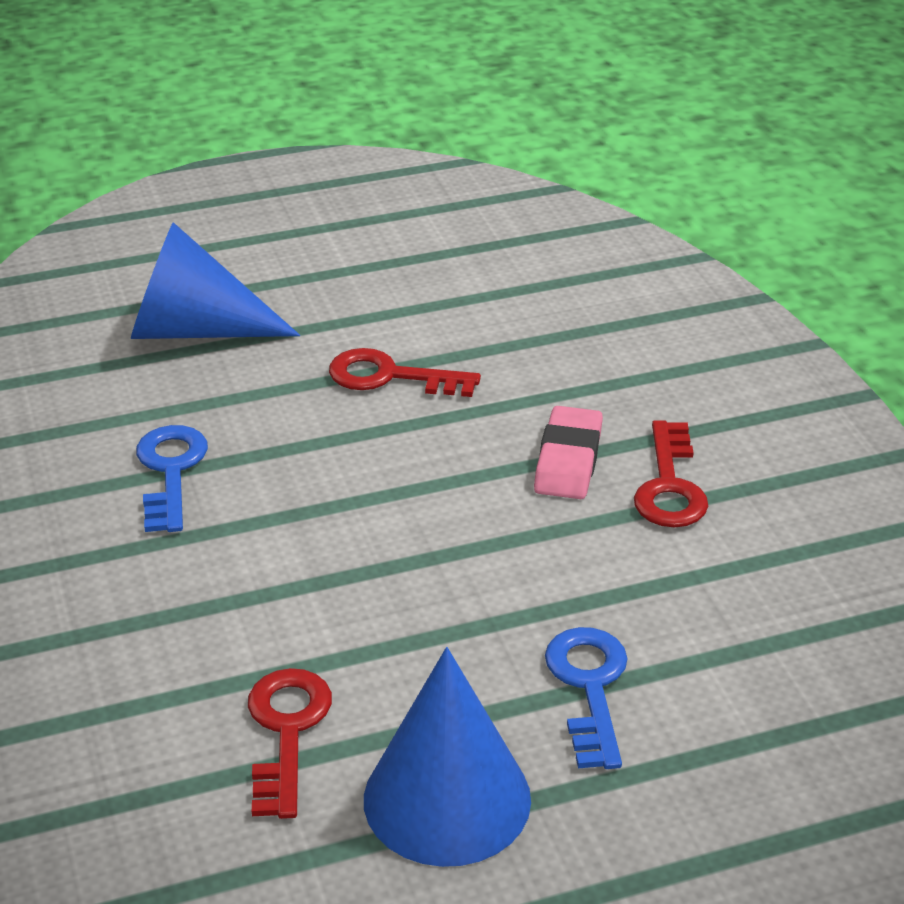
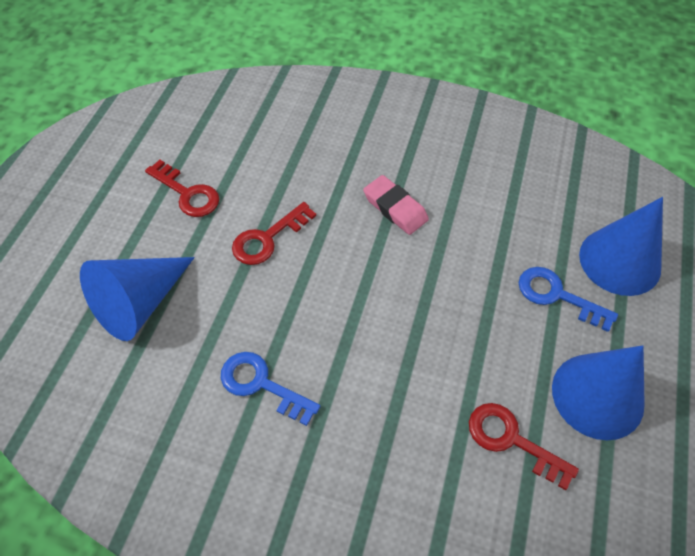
camera: 55 degrees left, 20 degrees up
red key [634,420,708,527] -> red key moved to [145,160,219,217]
none -> blue cone [579,197,663,296]

